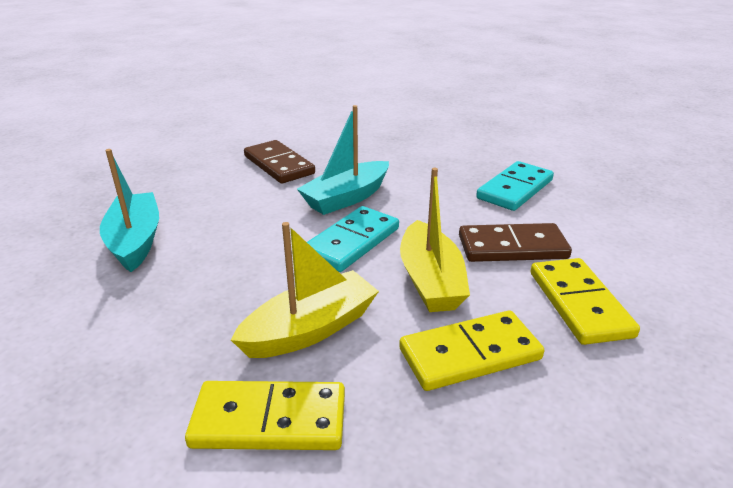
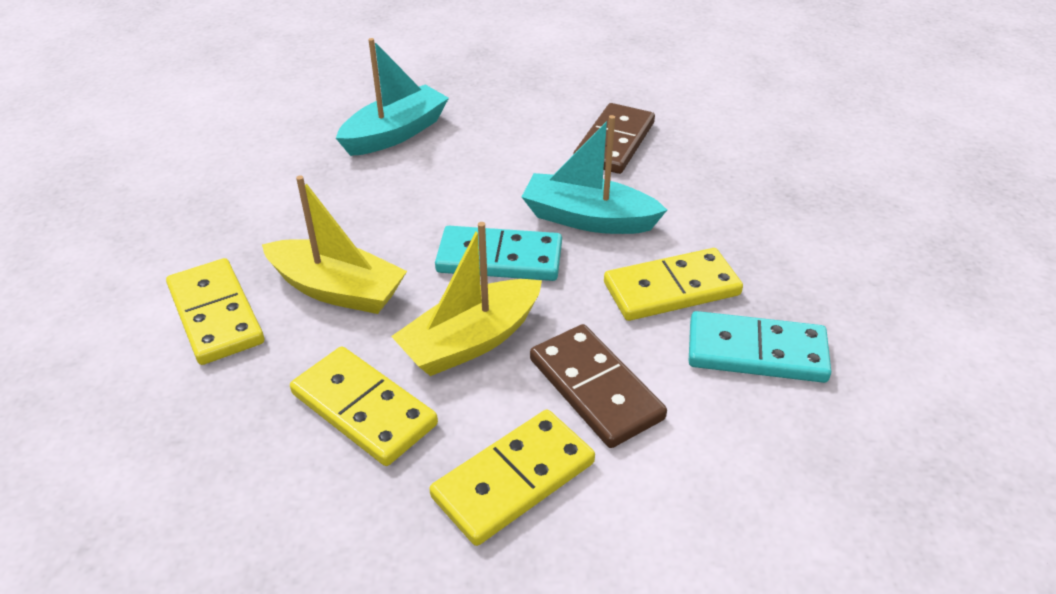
camera: 60 degrees right, 10 degrees up
none -> yellow domino [604,248,743,321]

